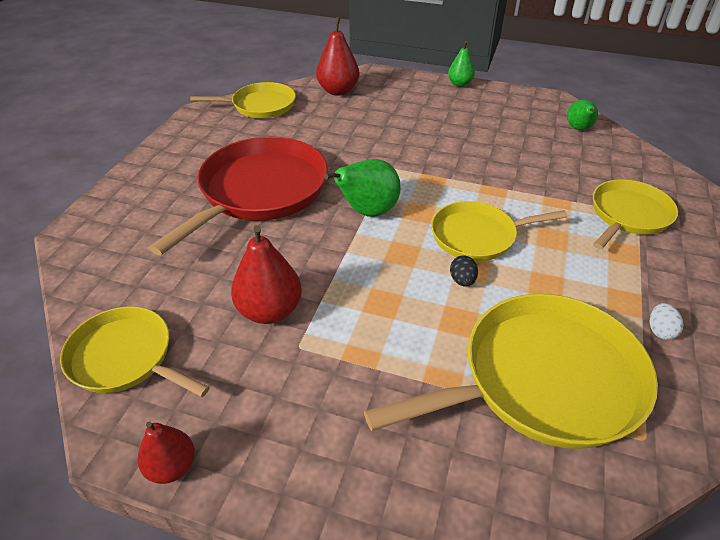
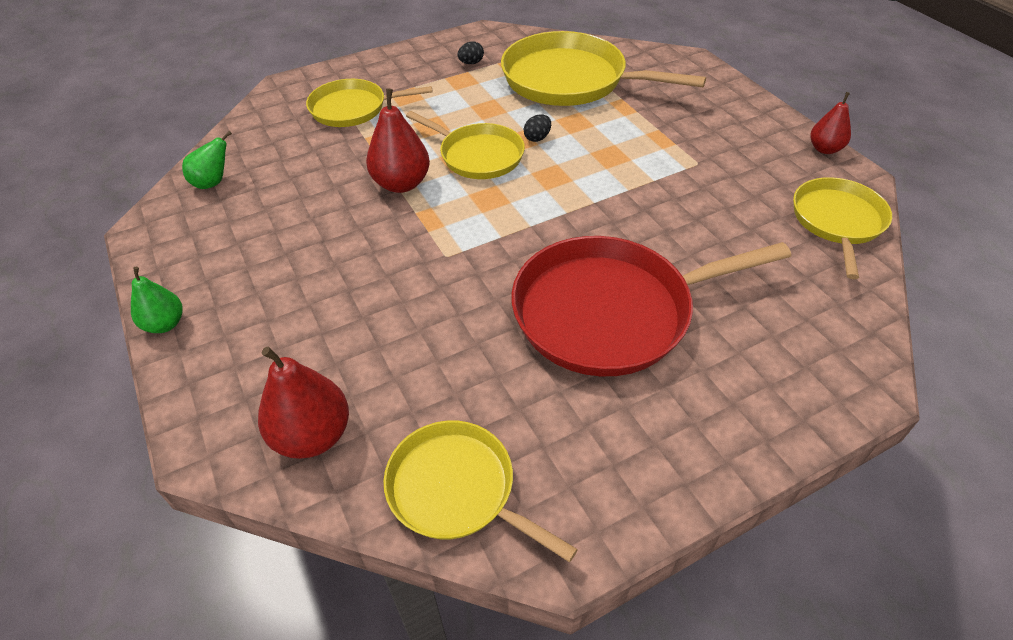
camera: 135 degrees left, 5 degrees up
yellow pan [60,306,210,397] -> yellow pan turned 150 degrees counterclockwise [793,177,892,279]
red pear [231,225,302,324] -> red pear moved to [366,88,430,193]
green pear [324,159,401,217] -> none
white egg [649,303,684,340] -> black egg [458,42,484,64]

